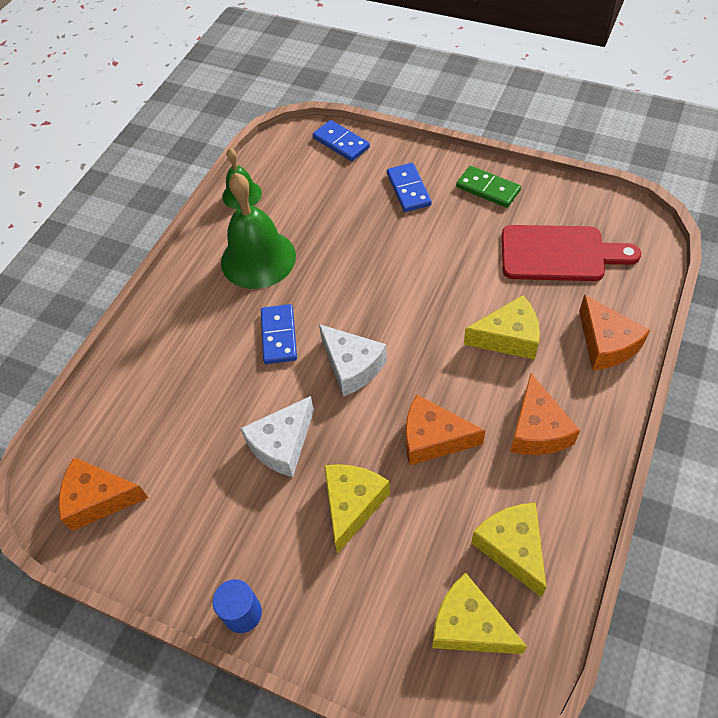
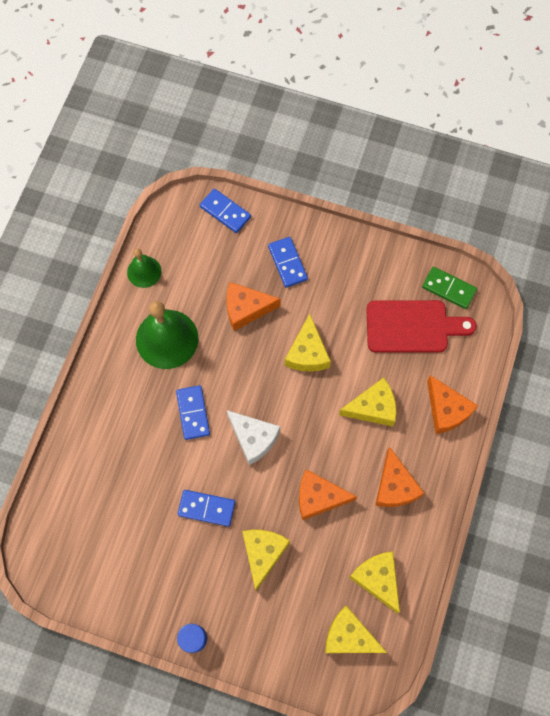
camera: 10 degrees left, 15 degrees up
orange cheese [59,457,148,531] -> orange cheese moved to [226,282,281,331]
white cheese [240,396,314,477] -> blue domino [178,490,235,527]
green domino [456,166,521,208] -> green domino moved to [422,267,477,309]
none -> yellow cheese [285,314,331,372]

